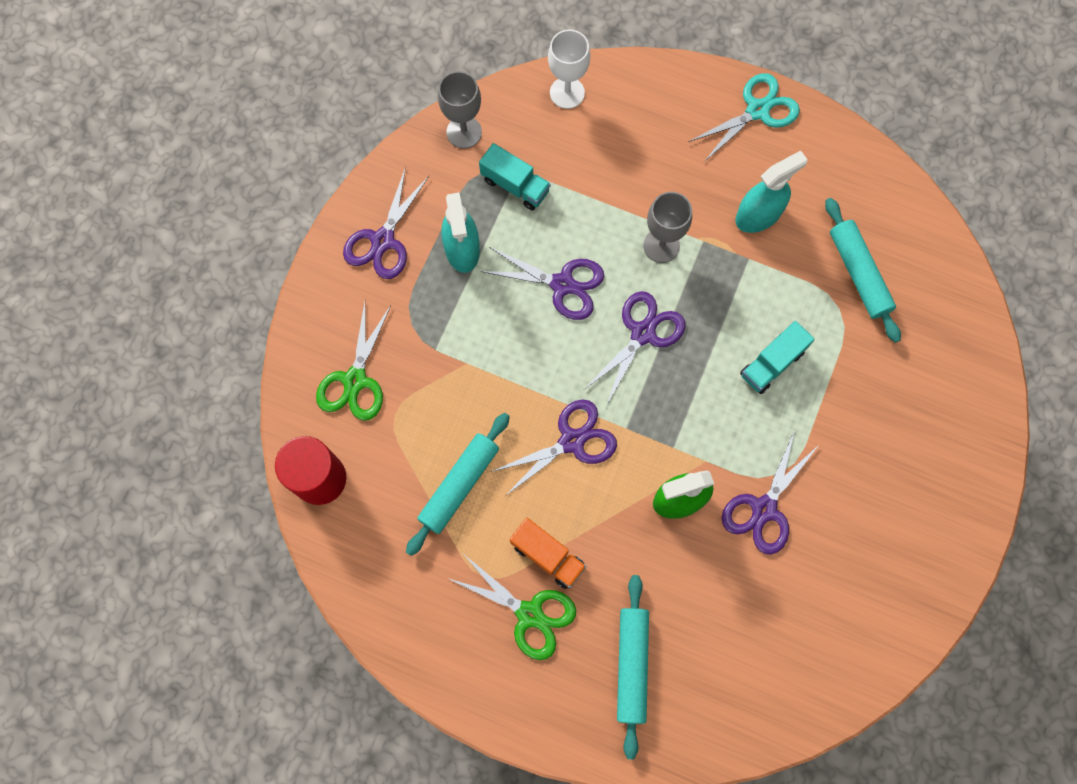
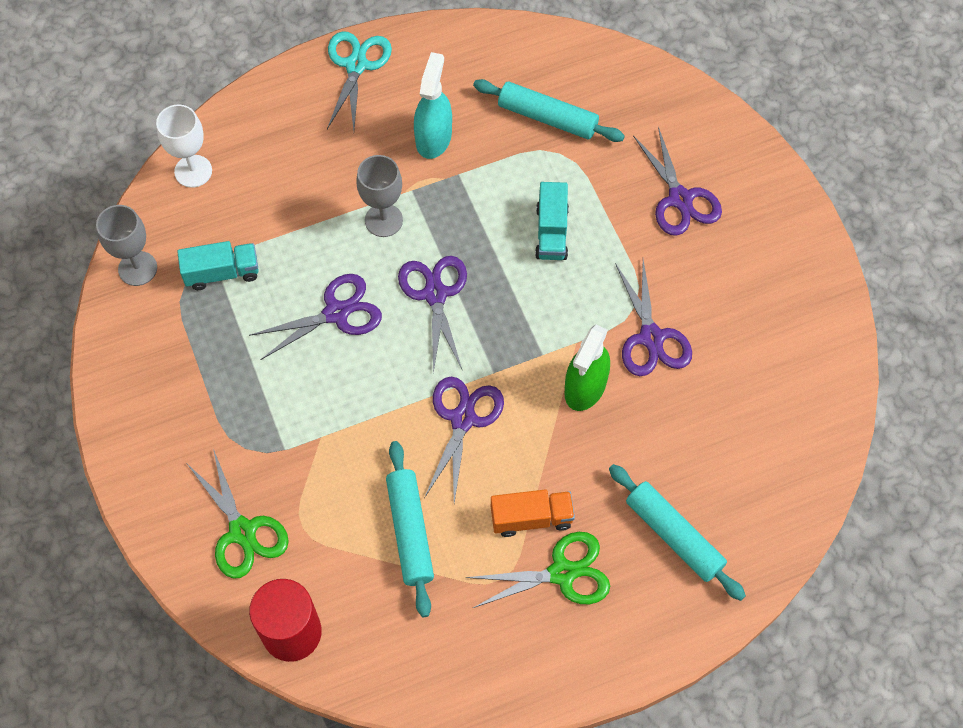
camera: 45 degrees left, 10 degrees down
purple scissors [343,167,429,279] -> purple scissors moved to [633,127,722,236]
turquoise spray bottle [441,193,480,273] -> none

